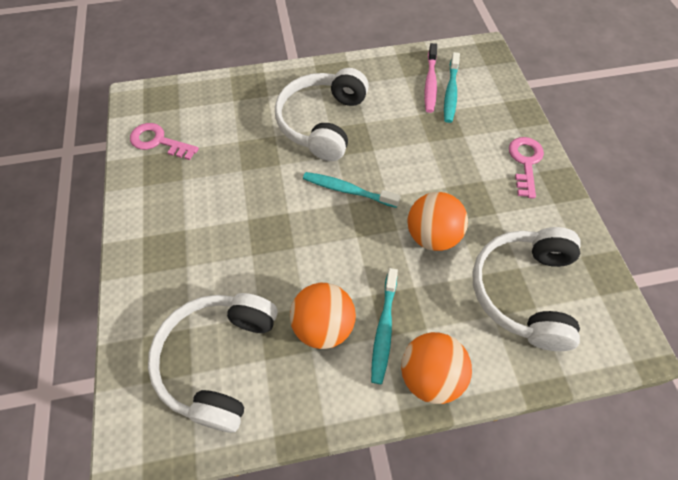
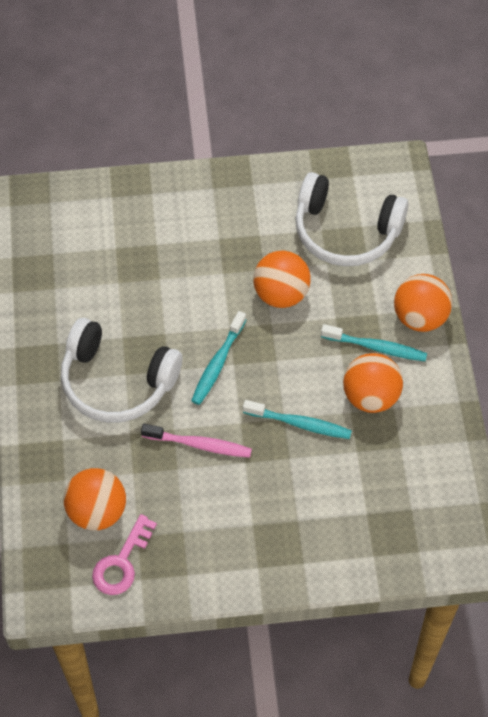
camera: 85 degrees left, 0 degrees up
white headphones [148,293,278,433] -> none
pink toothbrush [425,43,437,113] -> pink toothbrush moved to [141,424,252,458]
turquoise toothbrush [444,52,460,123] -> turquoise toothbrush moved to [243,400,352,439]
pink key [509,137,544,199] -> none
none -> orange ball [64,468,126,530]

